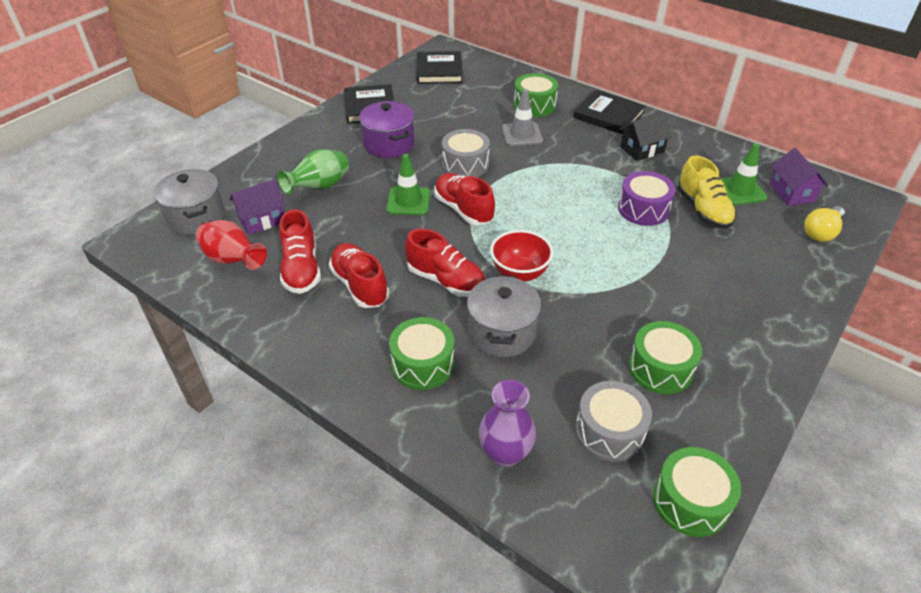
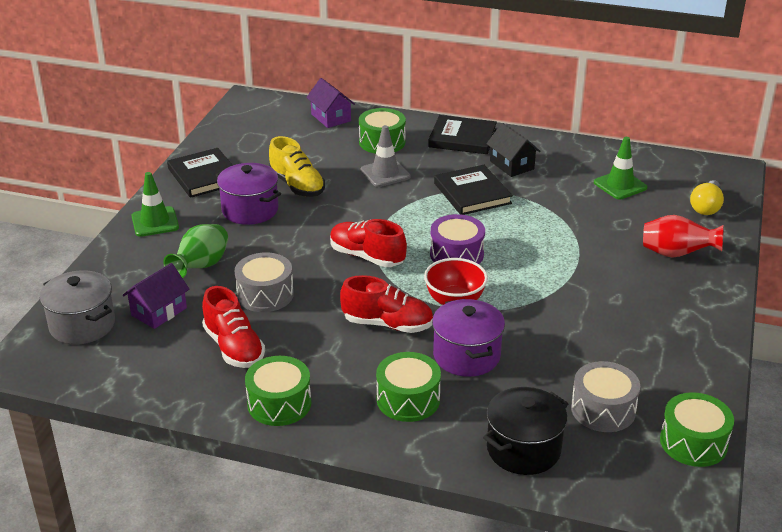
camera: 20 degrees left, 10 degrees down
red vase [195,220,267,270] -> red vase moved to [643,215,724,258]
red shoe [329,243,389,308] -> none
green traffic cone [386,154,431,215] -> green traffic cone moved to [131,172,179,237]
black book [417,51,463,84] -> black book moved to [434,165,513,215]
grey drum [442,129,490,177] -> grey drum moved to [235,252,294,312]
grey pot [467,275,541,357] -> purple pot [432,299,505,377]
purple vase [479,380,536,467] -> black pot [483,387,569,475]
purple drum [618,171,676,226] -> purple drum moved to [430,214,485,264]
black house [620,112,673,161] -> black house turned 75 degrees counterclockwise [486,123,540,177]
green drum [629,321,702,394] -> green drum moved to [245,356,311,426]
yellow shoe [677,156,736,229] -> yellow shoe moved to [269,136,325,197]
purple house [769,148,828,206] -> purple house moved to [306,78,355,128]

